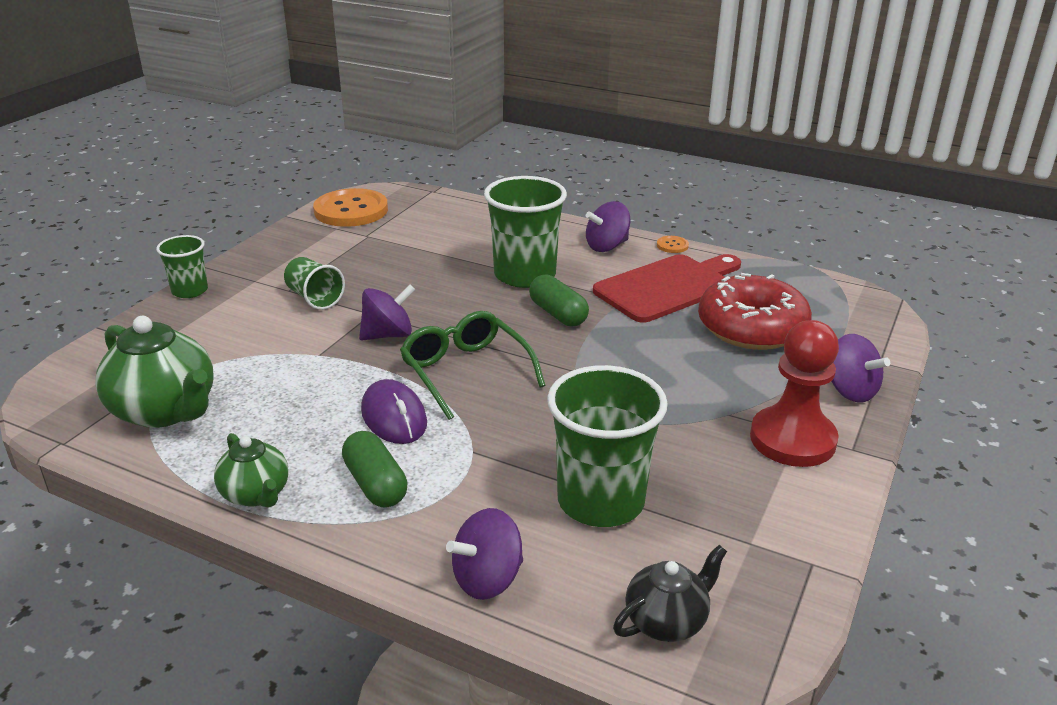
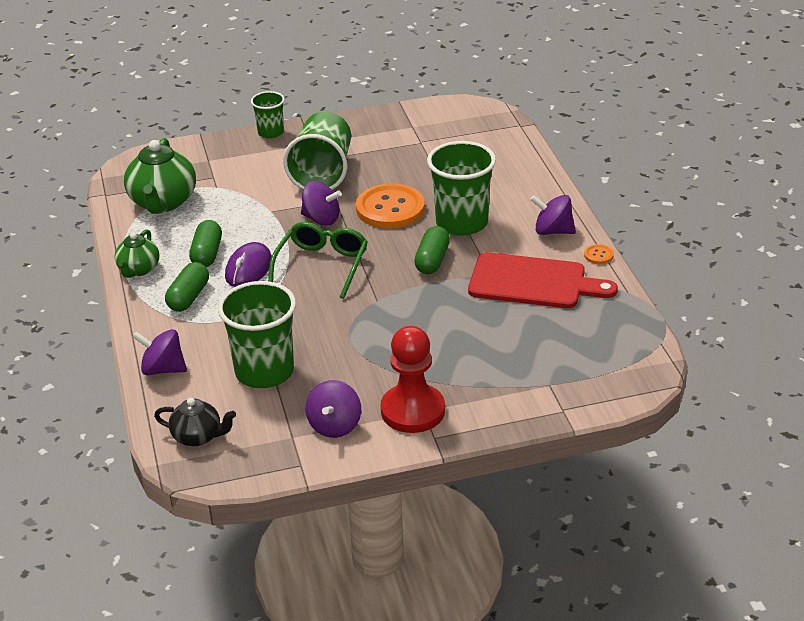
camera: 50 degrees right, 5 degrees up
green cup [284,257,345,310] -> green cup [283,112,351,190], size x1.82
orange button [313,188,388,227] -> orange button moved to [356,184,425,229]
red donut [698,273,812,350] -> none
purple spinning top [831,334,890,402] -> purple spinning top moved to [306,380,361,438]
none -> green capsule [189,220,222,267]

